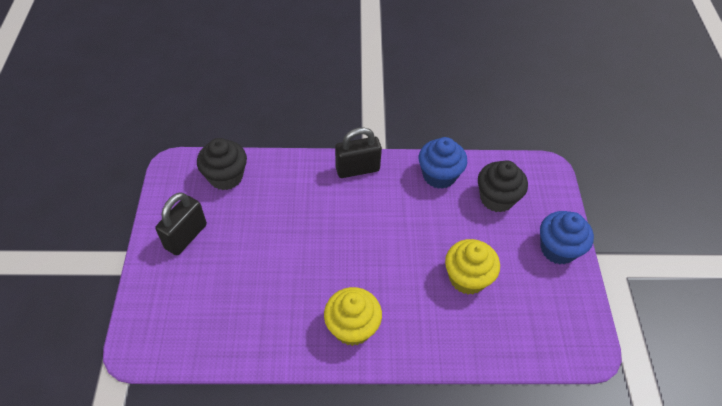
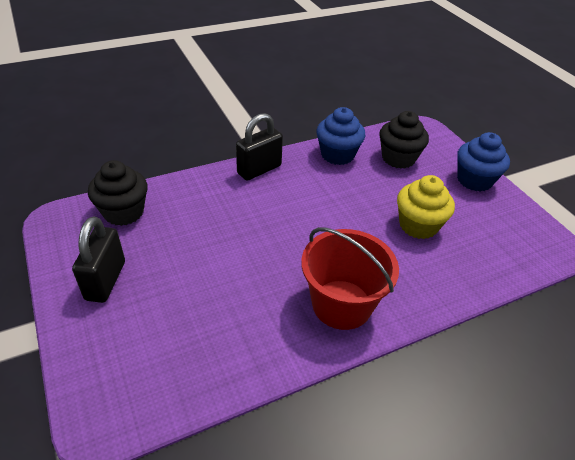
camera: 25 degrees left, 10 degrees down
yellow cupcake [324,287,382,346] -> red bucket [301,227,399,330]

